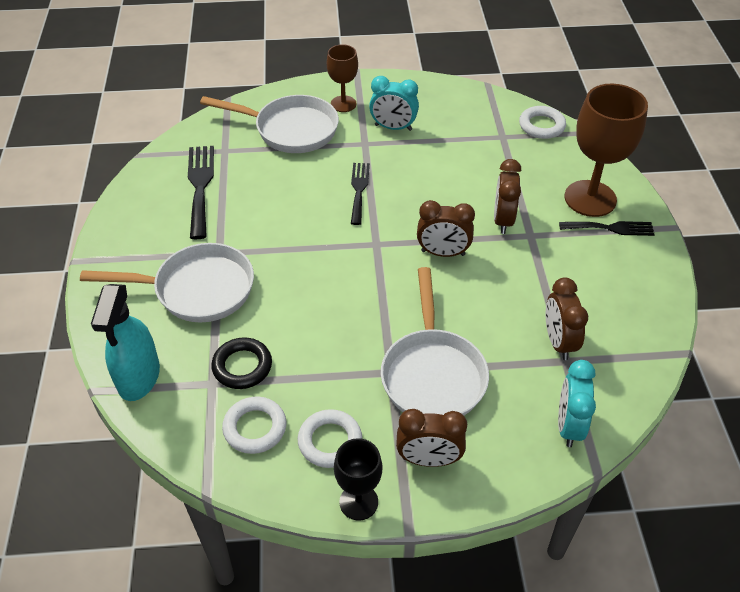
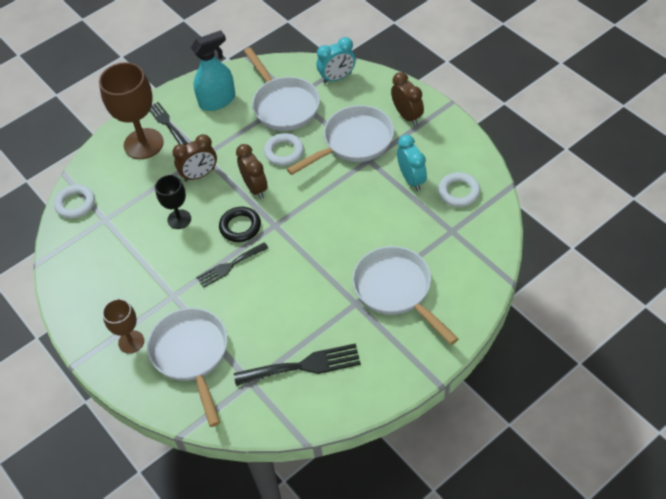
camera: 120 degrees left, 5 degrees up
turquoise spray bottle [91,284,160,401] -> turquoise spray bottle moved to [191,30,235,111]
black fork [188,146,214,239] -> black fork turned 150 degrees counterclockwise [234,343,361,386]
black ring [211,338,272,389] -> black ring moved to [219,207,261,242]
white ring [298,409,362,468] -> white ring moved to [264,133,304,166]
black goblet [334,438,382,521] -> black goblet moved to [155,175,191,229]
turquoise clock [369,76,419,131] -> turquoise clock moved to [397,135,427,191]
brown clock [546,278,588,360] -> white pan [244,47,320,131]

